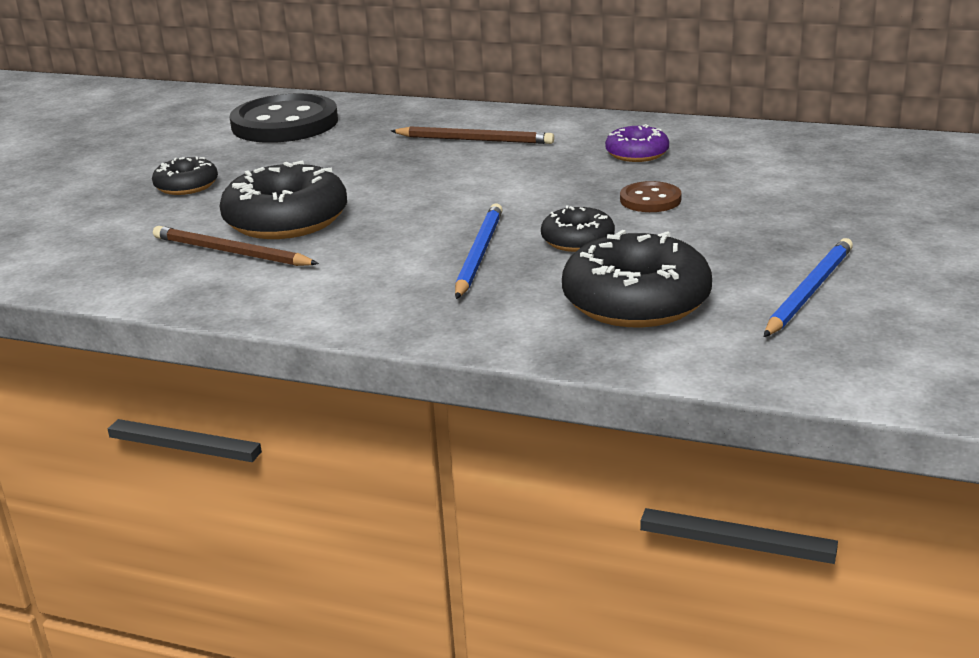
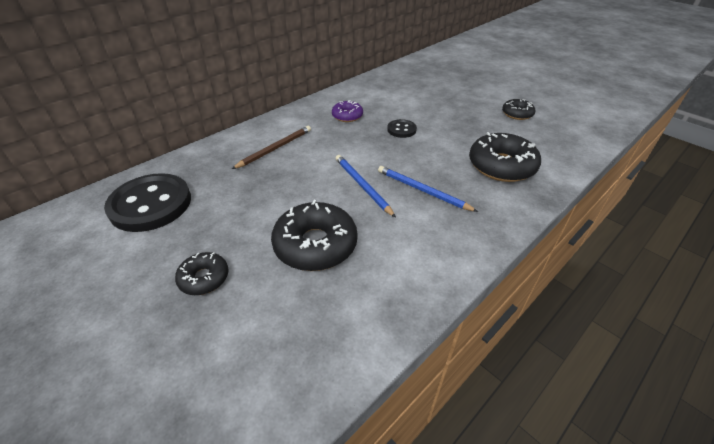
camera: 65 degrees left, 15 degrees up
brown pencil [153,226,319,266] -> none
black donut [541,205,615,252] -> black donut moved to [502,99,535,120]
brown button [620,181,682,212] -> black button [387,119,417,138]
blue pencil [764,238,853,337] -> blue pencil moved to [336,155,396,218]

